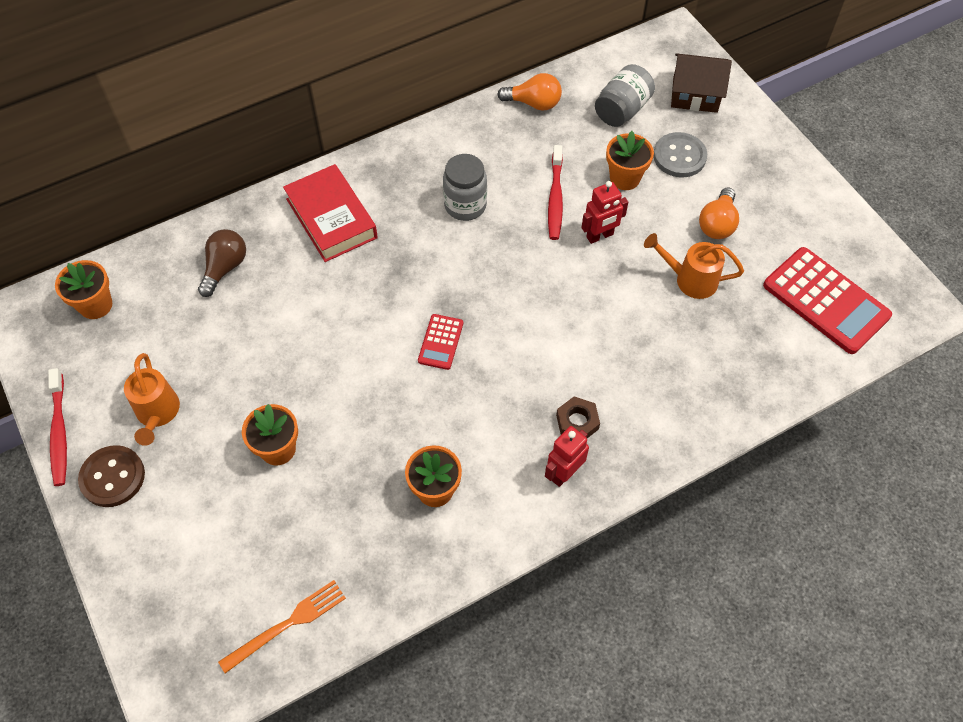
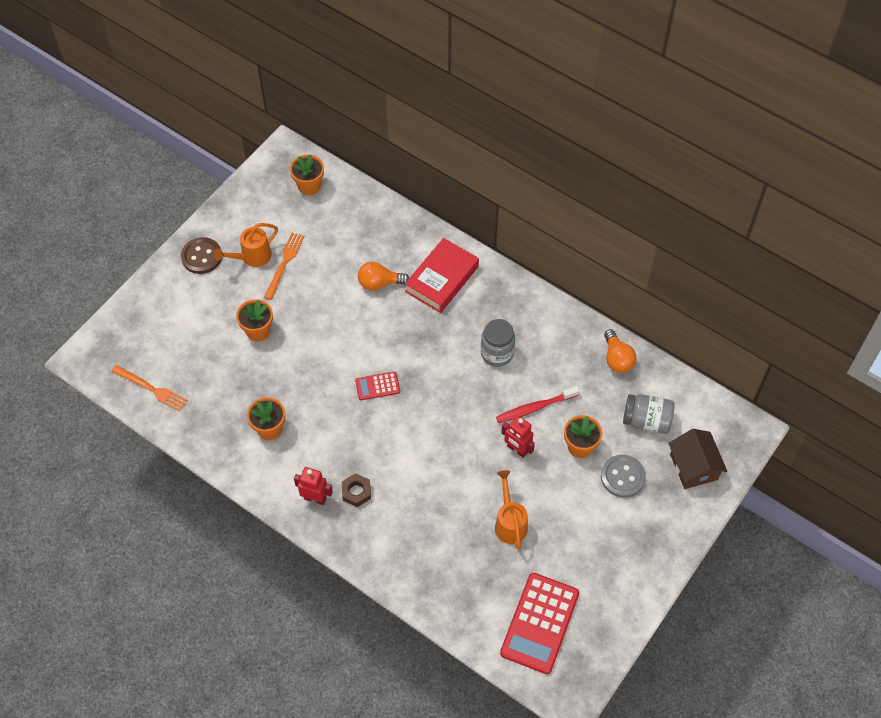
camera: 65 degrees right, 0 degrees up
red toothbrush [48,368,67,486] -> none
brown light bulb [198,229,246,297] -> none
orange light bulb [699,187,739,239] -> orange light bulb moved to [358,262,409,291]
none -> orange fork [264,233,304,300]

